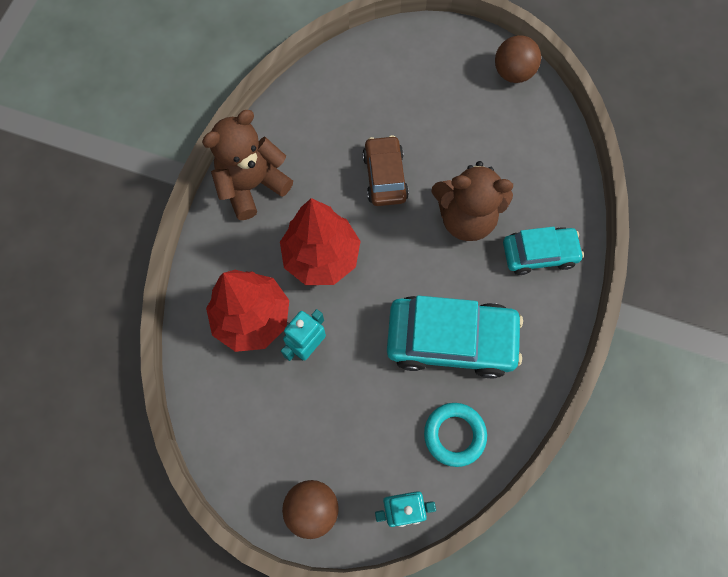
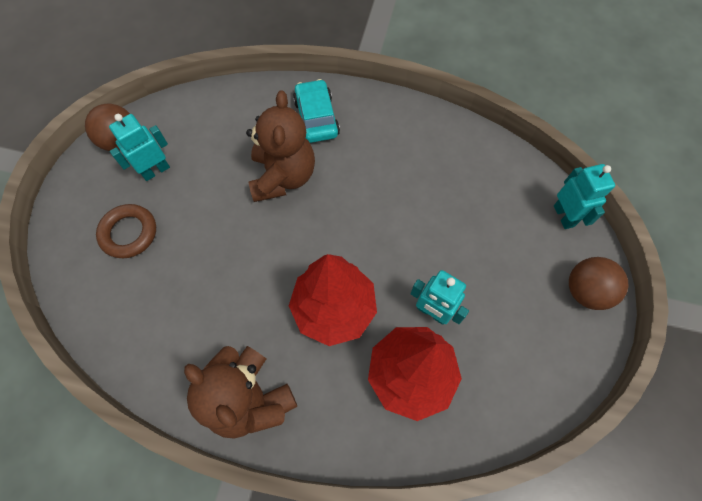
camera: 95 degrees left, 5 degrees down
brown car [362,135,409,206] -> none
turquoise car [387,296,523,378] -> none
turquoise ring [424,403,487,467] -> none
none -> brown ring [96,204,156,258]
none -> turquoise robot [109,114,170,181]

